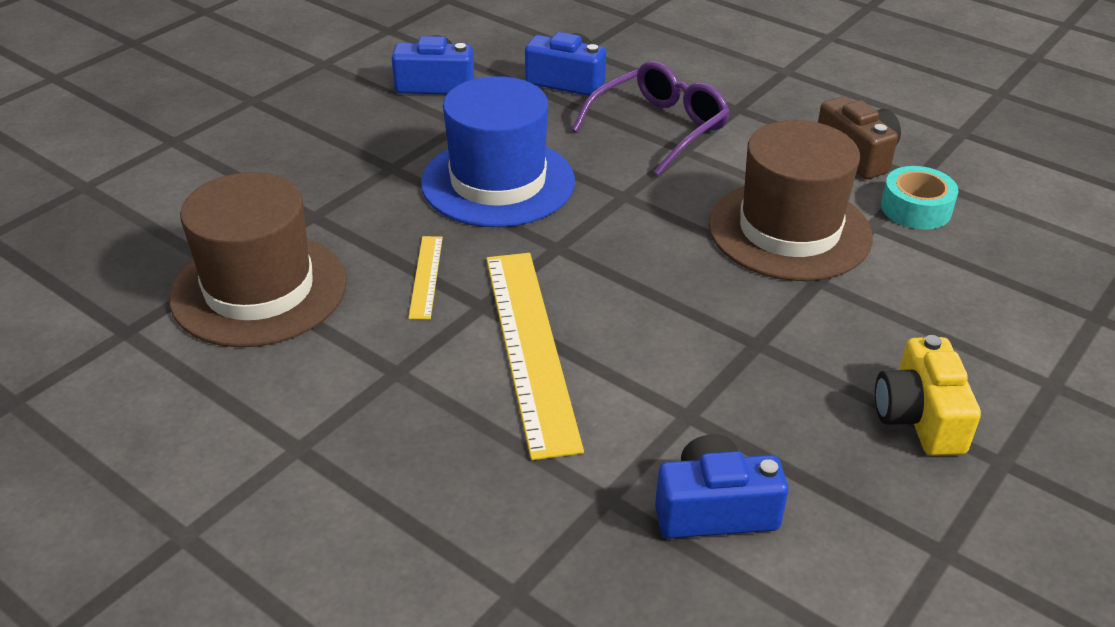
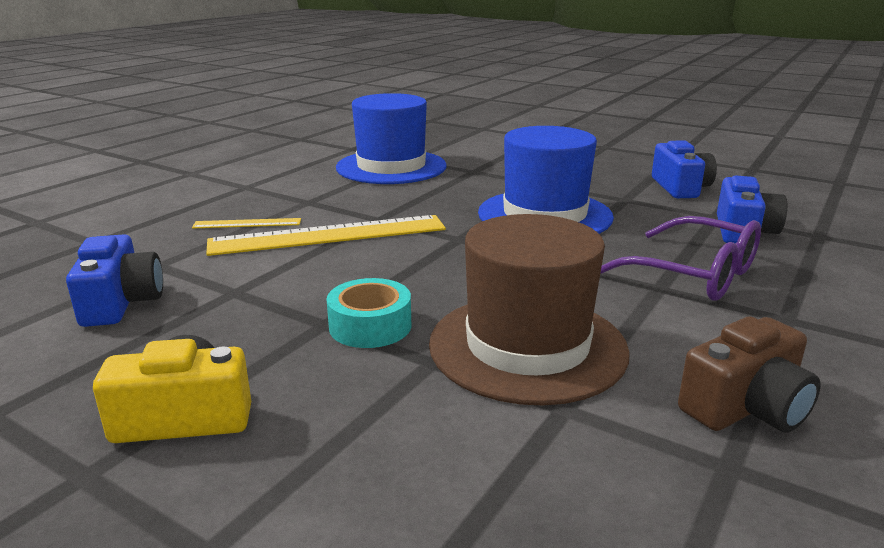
camera: 85 degrees right, 15 degrees down
brown hat [169,172,347,347] -> blue hat [336,93,446,184]
yellow ruler [408,236,443,319] -> yellow ruler moved to [192,218,301,229]
turquoise tape [881,166,958,229] -> turquoise tape moved to [326,278,411,348]

